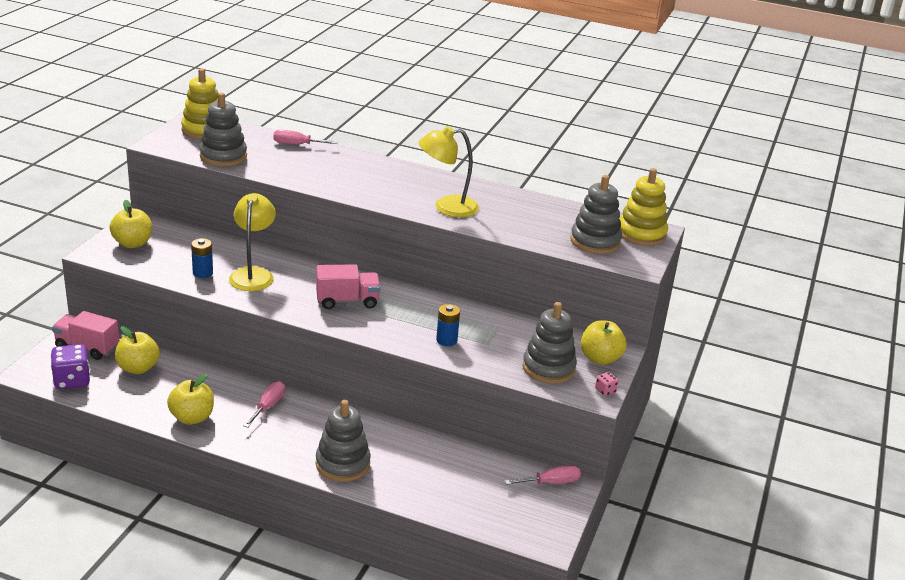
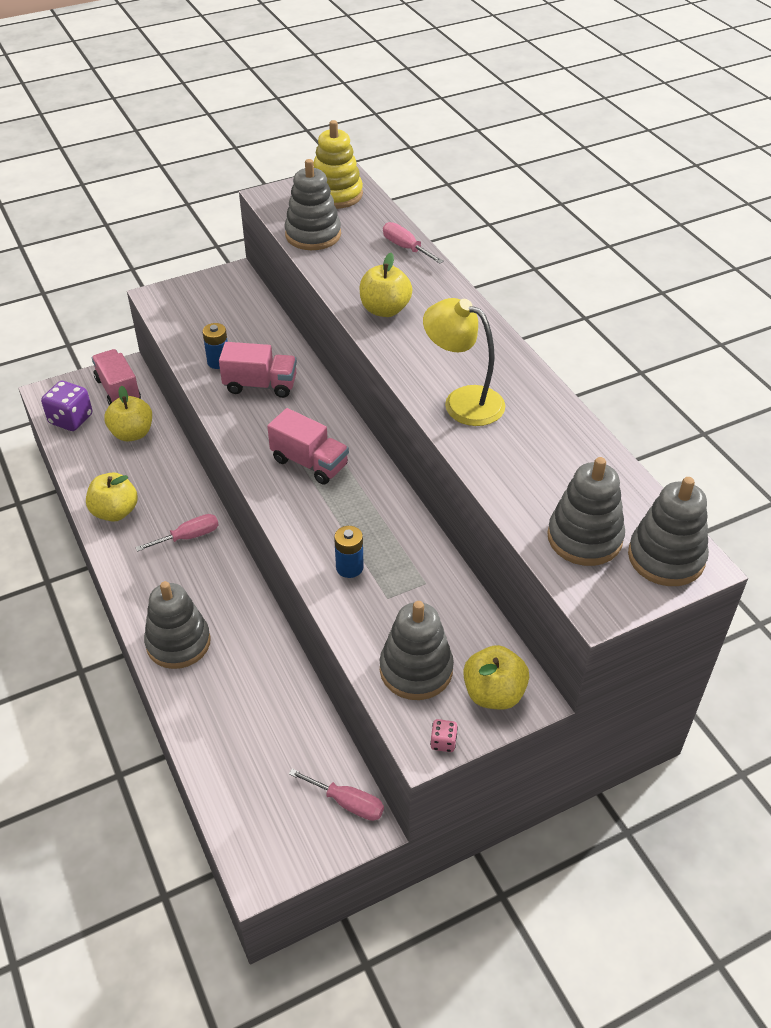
camera: 45 degrees right, 15 degrees up
yellow apple [110,200,152,248] -> yellow apple moved to [360,253,412,317]
yellow lamp [229,193,276,291] -> pink truck [219,342,297,398]
yellow stacking toy [619,168,668,246] -> grey stacking toy [628,477,709,586]

